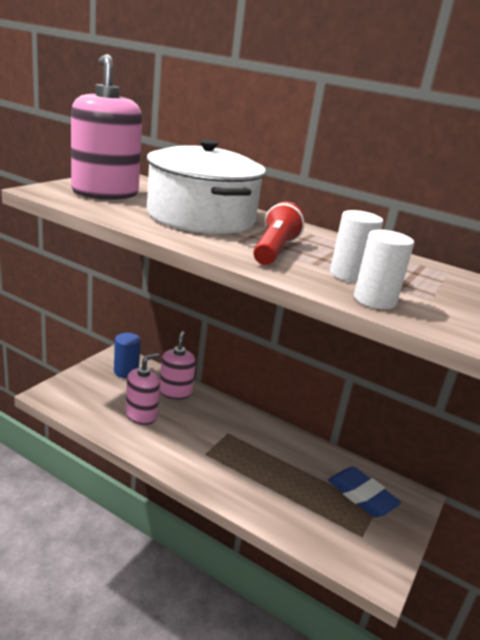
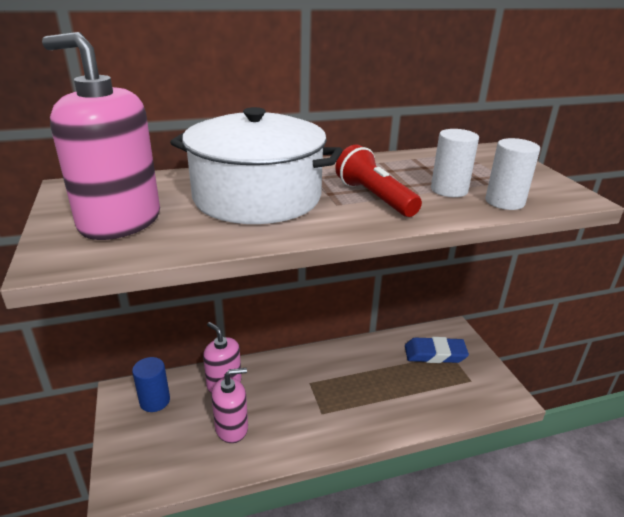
camera: 45 degrees left, 5 degrees up
pink soap dispenser [125,353,160,425] -> pink soap dispenser turned 75 degrees clockwise [211,368,248,443]

